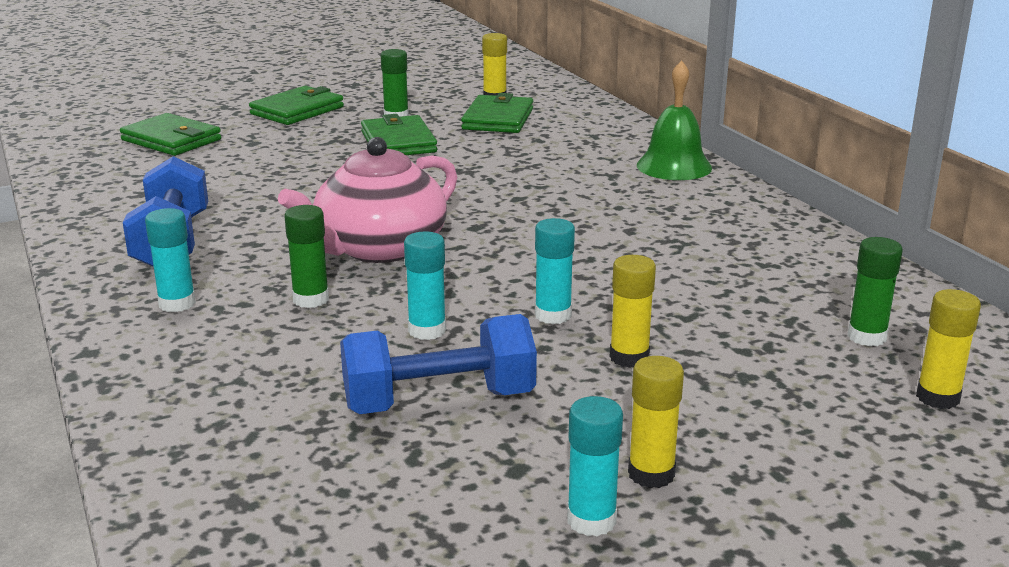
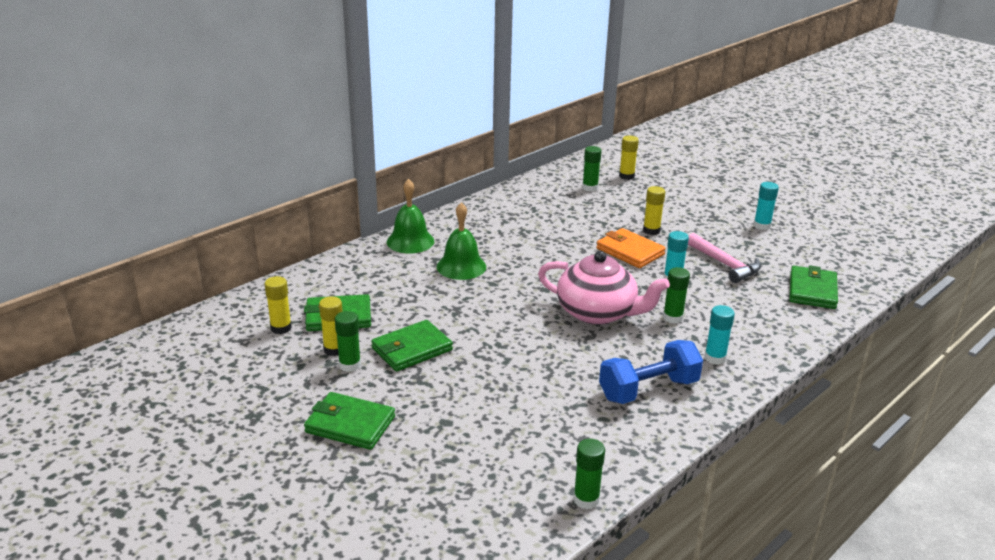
camera: 110 degrees left, 5 degrees up
green wallet [120,113,221,156] -> green wallet moved to [789,265,838,309]
blue dumbbell [340,314,537,414] -> pink hammer [688,233,761,283]
turquoise glue stick [535,218,575,324] -> orange wallet [596,228,666,268]
yellow glue stick [628,356,684,488] -> yellow glue stick moved to [319,296,343,356]
none -> green bell [437,202,486,280]
none -> green glue stick [573,439,605,509]

